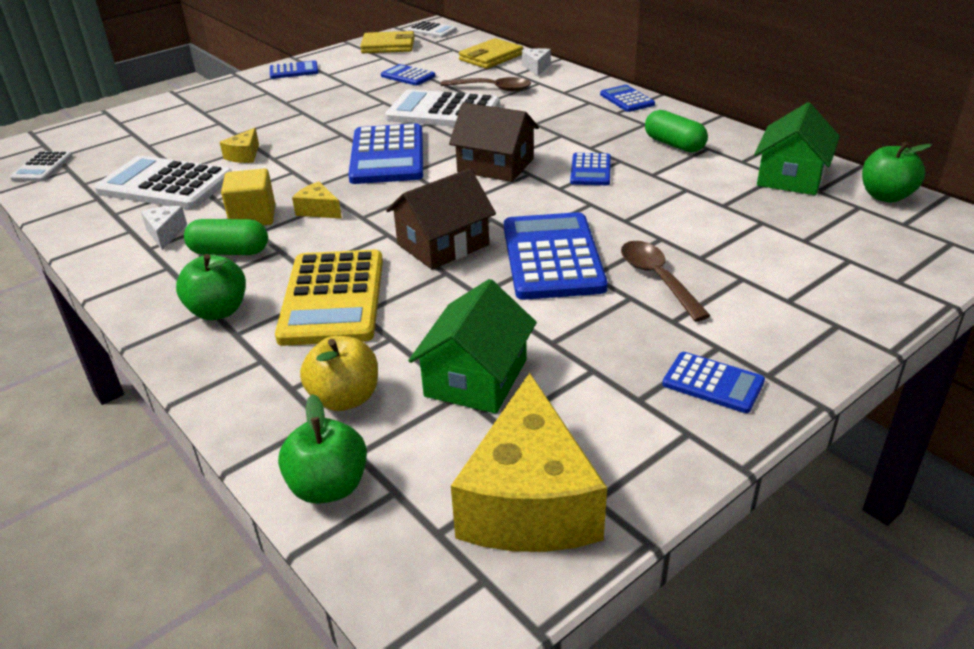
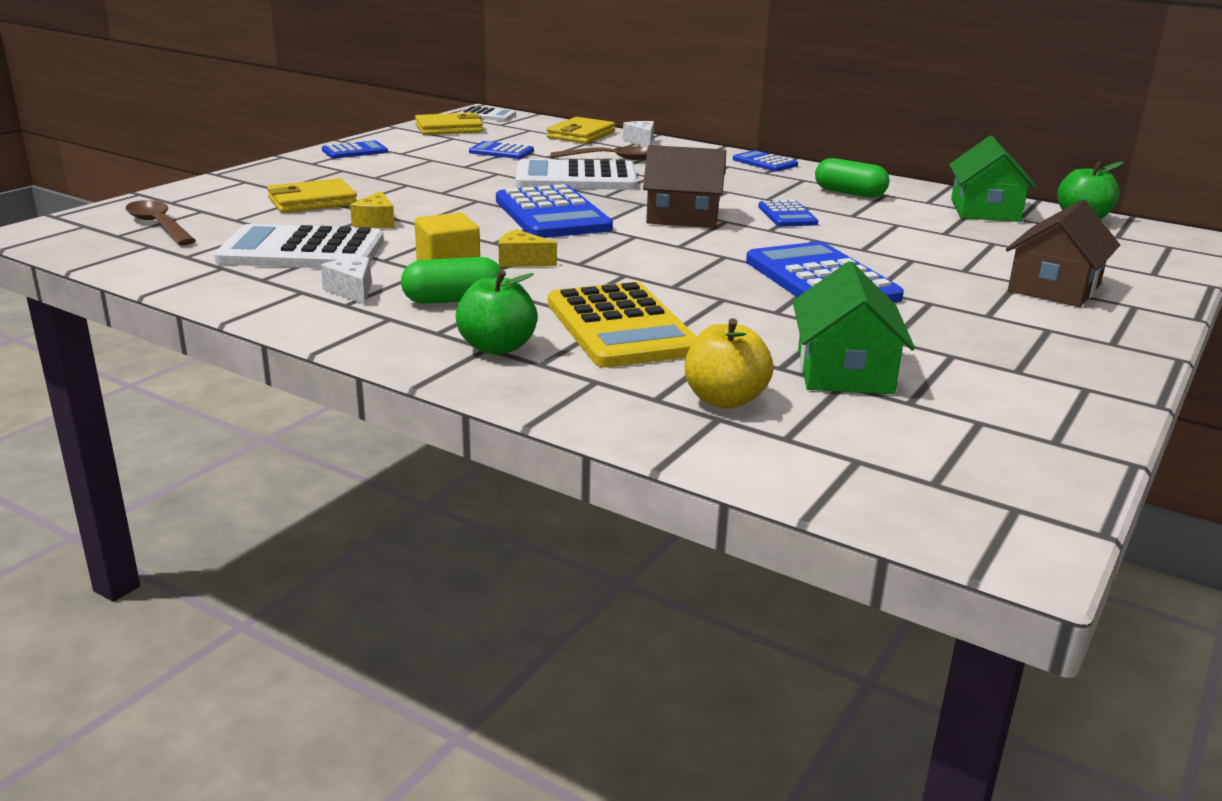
camera: 20 degrees left, 10 degrees down
white calculator [10,151,72,182] -> none
green apple [278,394,367,504] -> none
brown house [386,168,496,270] -> brown house moved to [1006,200,1120,307]
yellow cheese [451,373,607,552] -> none
brown spoon [621,241,711,322] -> brown spoon moved to [126,200,196,245]
blue calculator [662,352,765,413] -> none
none -> yellow wallet [267,178,357,213]

